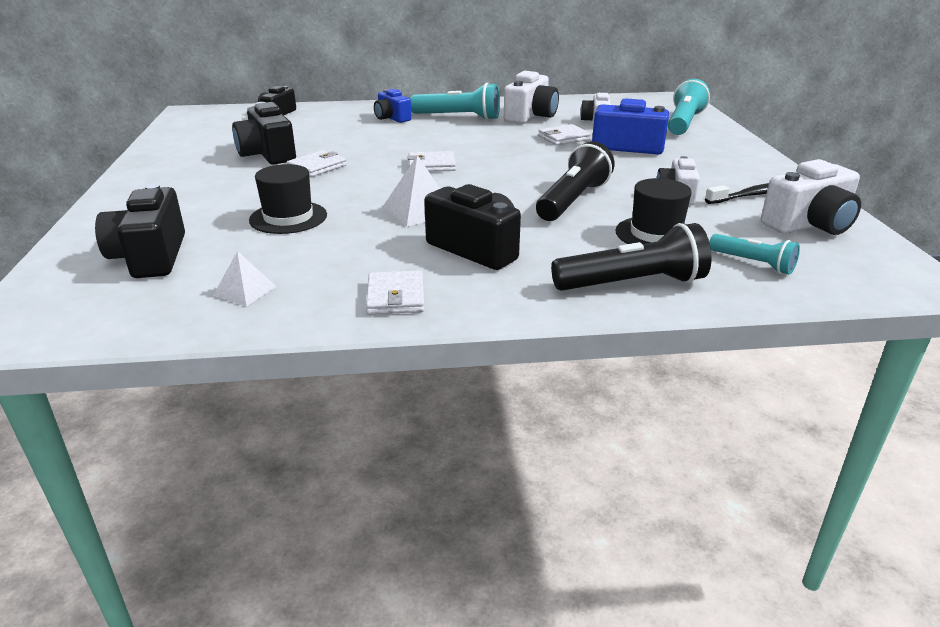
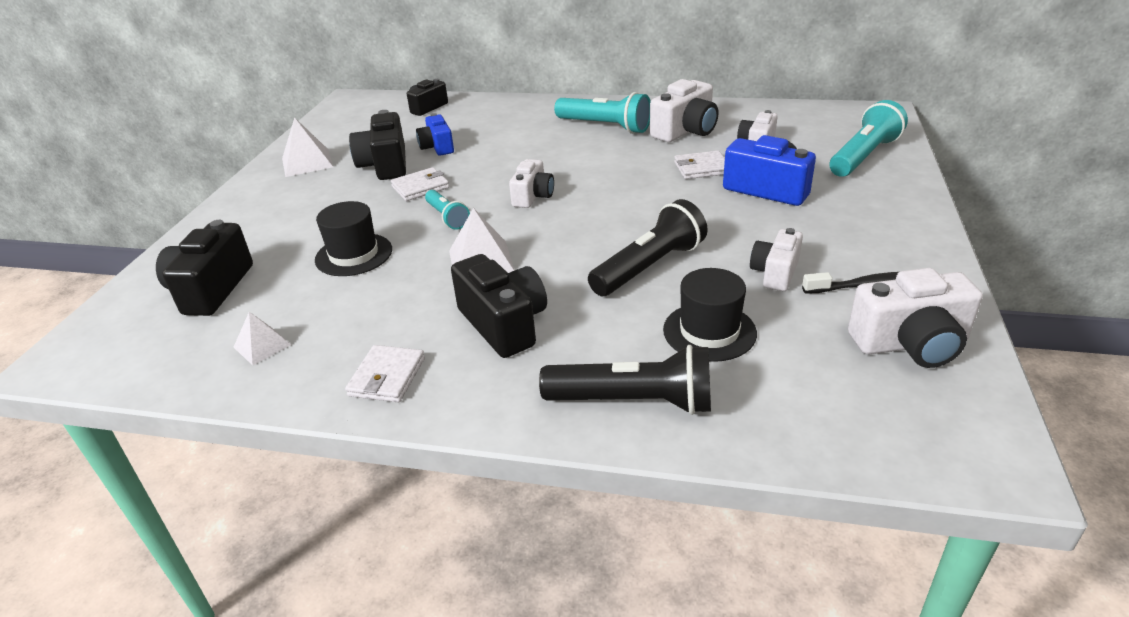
camera: 20 degrees right, 5 degrees up
blue camera [374,89,411,123] -> blue camera moved to [416,113,454,156]
white wallet [407,151,456,172] -> white camera [509,159,554,208]
turquoise flashlight [709,234,800,274] -> turquoise flashlight moved to [425,190,470,230]
none -> white pyramid [282,117,333,177]

